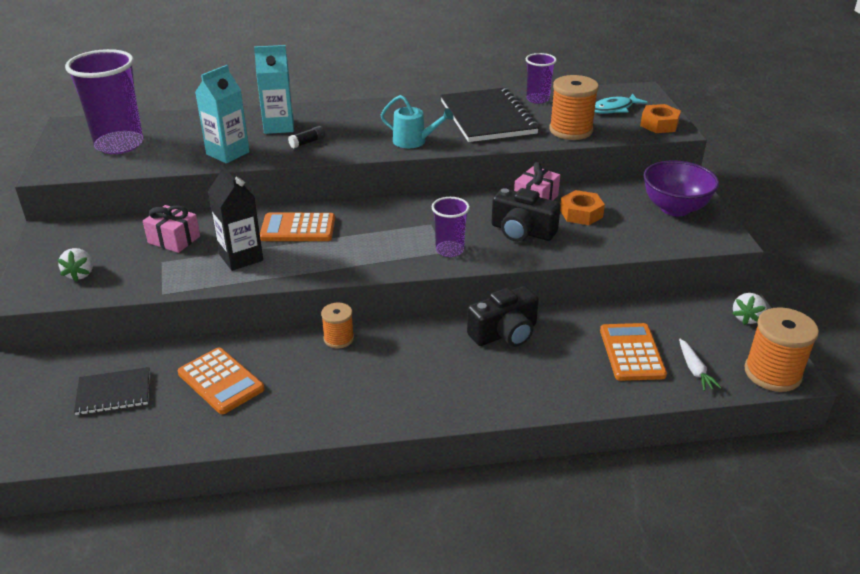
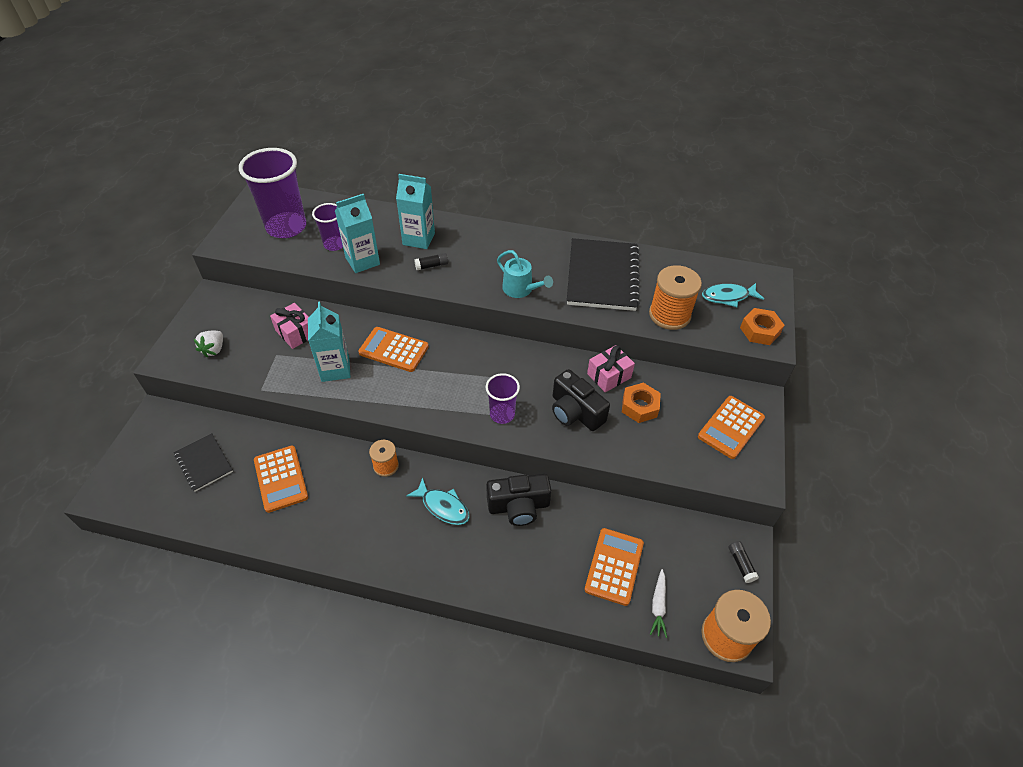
camera: 20 degrees right, 15 degrees up
black notebook [74,367,150,415] -> black notebook turned 45 degrees clockwise [174,433,233,492]
black carton [208,165,263,271] -> turquoise carton [308,302,351,382]
purple cup [526,53,557,104] -> purple cup moved to [312,203,343,251]
purple bowl [643,160,719,216] -> orange calculator [698,396,765,459]
white strawberry [732,293,767,325] -> black glue stick [728,541,759,583]
none -> turquoise fish [406,478,470,525]

